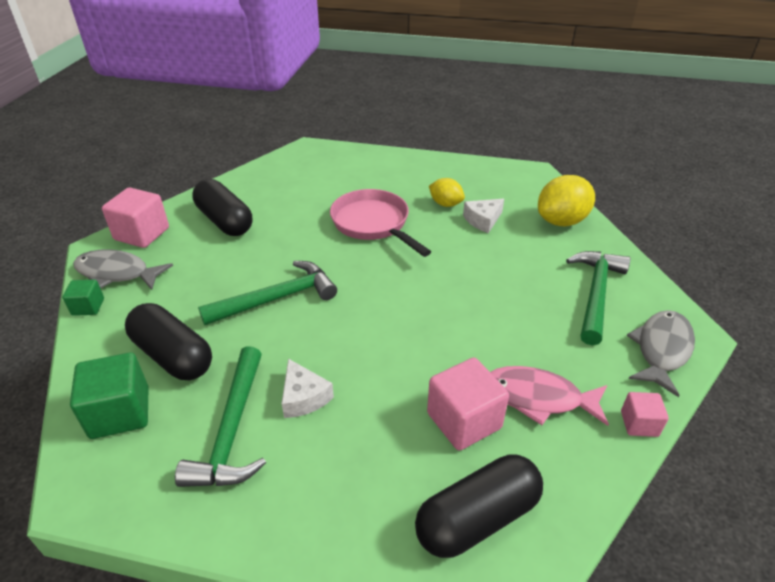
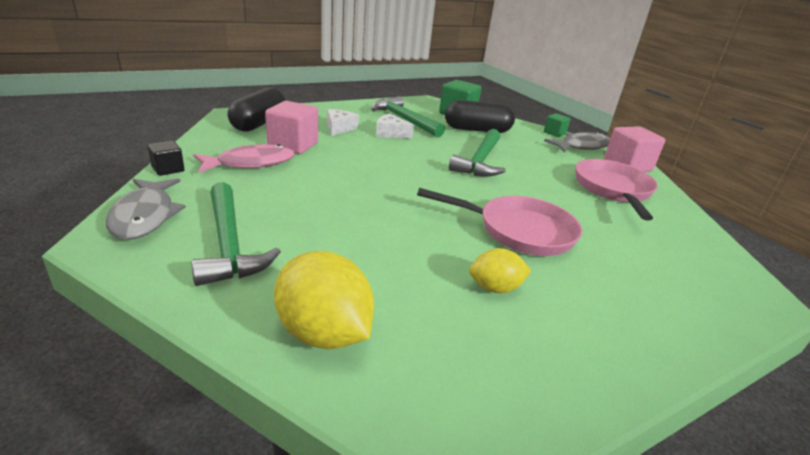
camera: 135 degrees right, 10 degrees down
black capsule [192,179,252,236] -> pink pan [575,159,658,221]
white cheese [463,199,504,233] -> white cheese moved to [327,109,359,136]
yellow lemon [538,175,595,226] -> yellow lemon turned 60 degrees counterclockwise [274,251,374,349]
pink cube [621,392,669,437] -> black cube [148,141,184,176]

